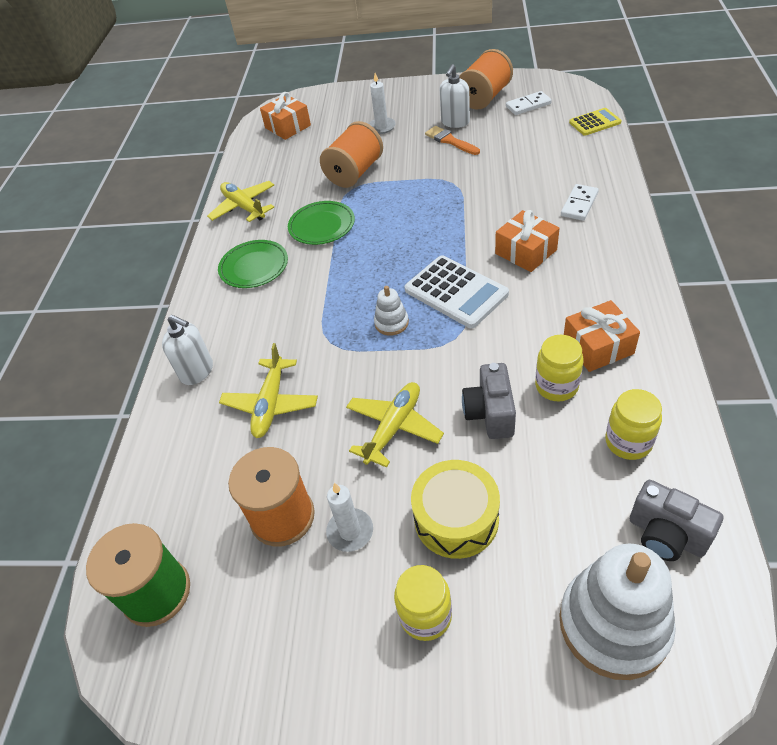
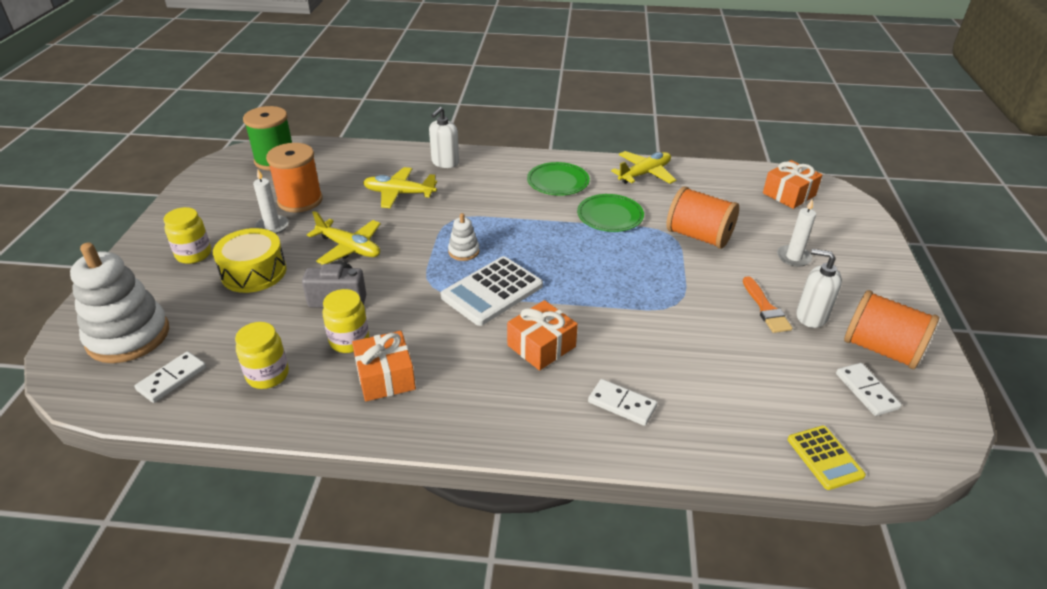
camera: 85 degrees right, 10 degrees down
orange brush [425,126,480,155] -> orange brush turned 120 degrees clockwise [743,276,792,333]
grey camera [630,480,723,561] -> white domino [135,351,206,403]

